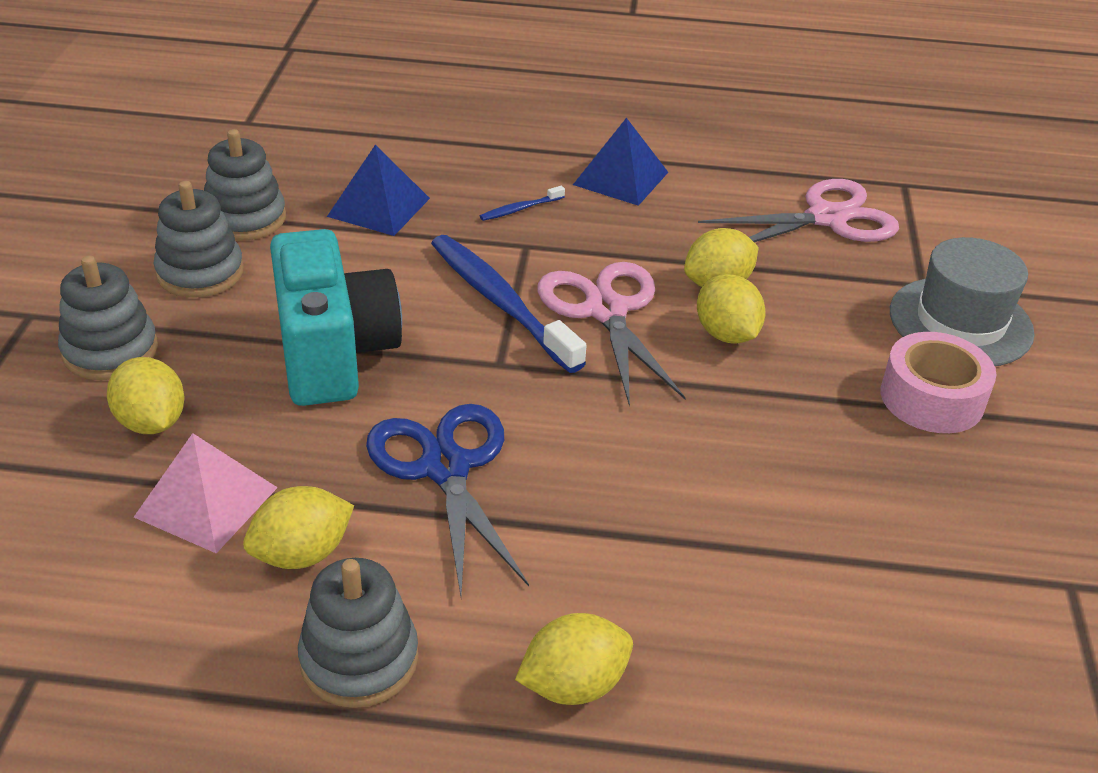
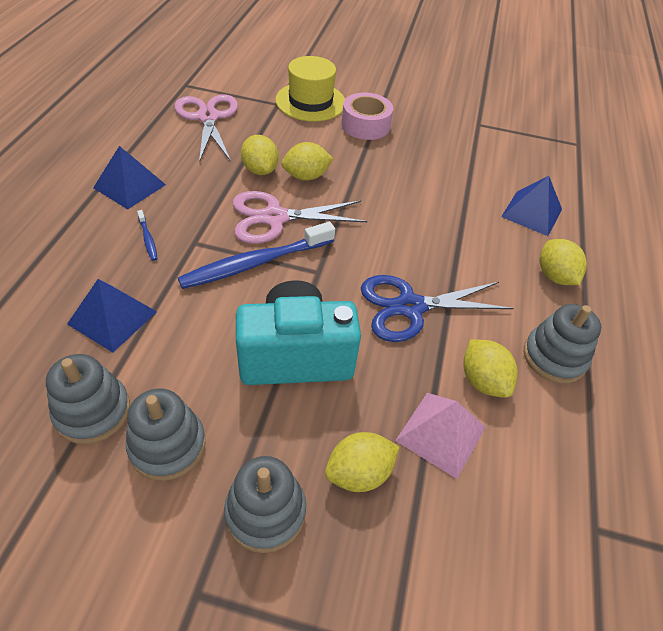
camera: 85 degrees left, 10 degrees up
grey hat [890,237,1035,366] -> yellow hat [276,56,345,122]
none -> blue pyramid [501,176,562,236]

